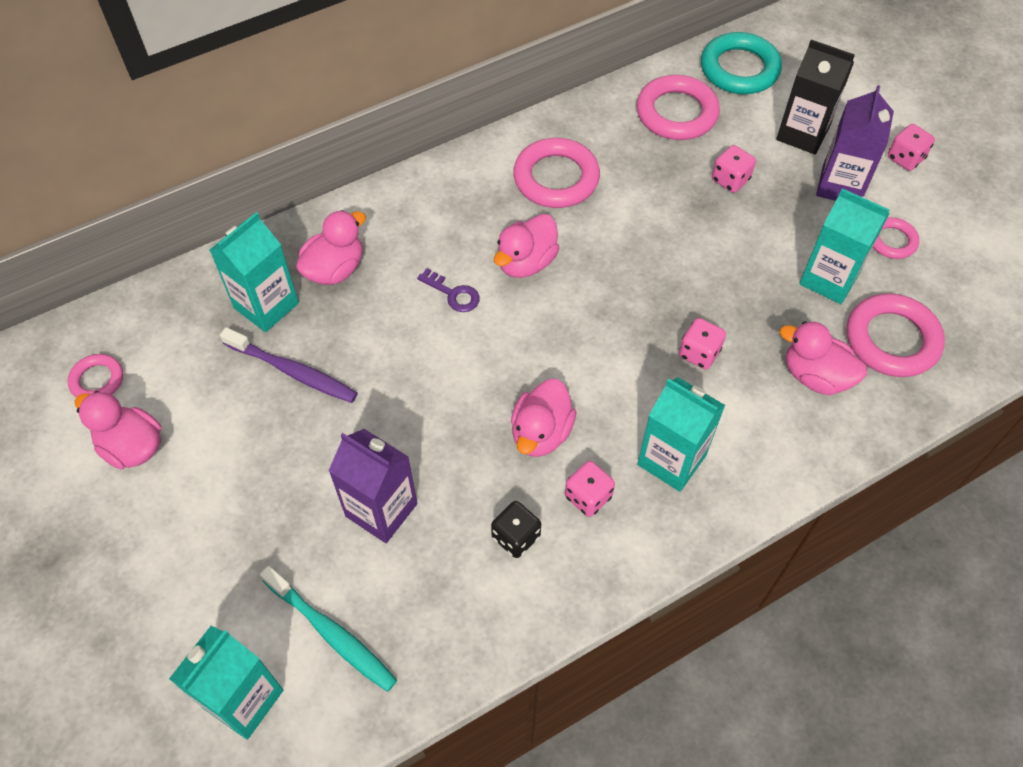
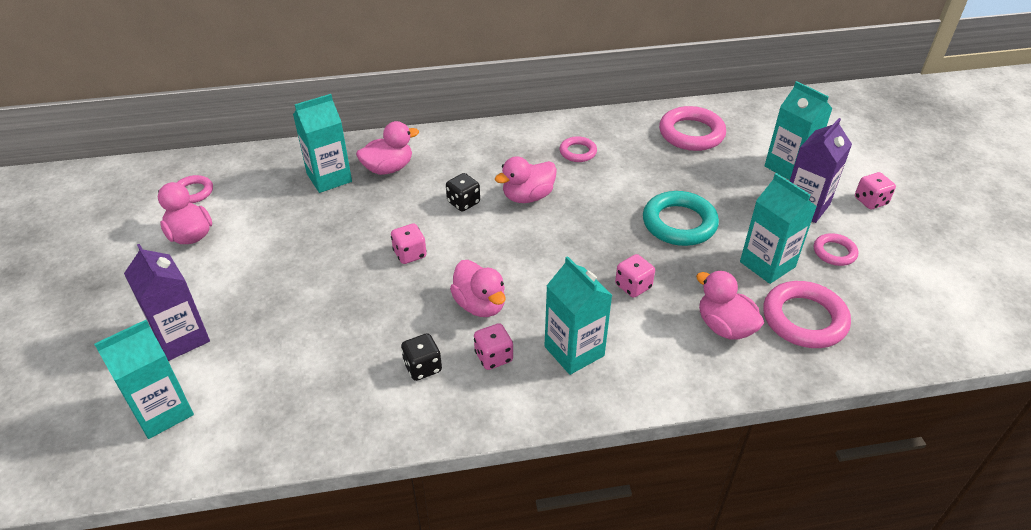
camera: 20 degrees right, 15 degrees down
purple toothbrush [220,327,358,403] -> none
turquoise toothbrush [260,566,397,692] -> none
purple carton [329,429,418,543] -> purple carton moved to [124,244,210,361]
purple key [417,268,480,312] -> black dice [446,173,480,212]
pink duck [511,379,576,457] -> pink duck turned 75 degrees counterclockwise [450,260,506,317]
pink ring [513,138,600,208] -> pink ring [559,136,597,162], size x0.55
turquoise ring [701,32,782,94] -> turquoise ring moved to [643,191,719,246]
pink dice [712,145,756,193] -> pink dice moved to [391,223,427,264]
black carton [776,40,855,154] -> turquoise carton [764,81,833,180]

